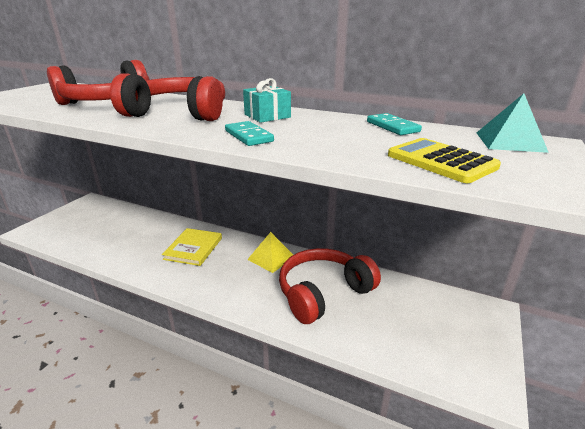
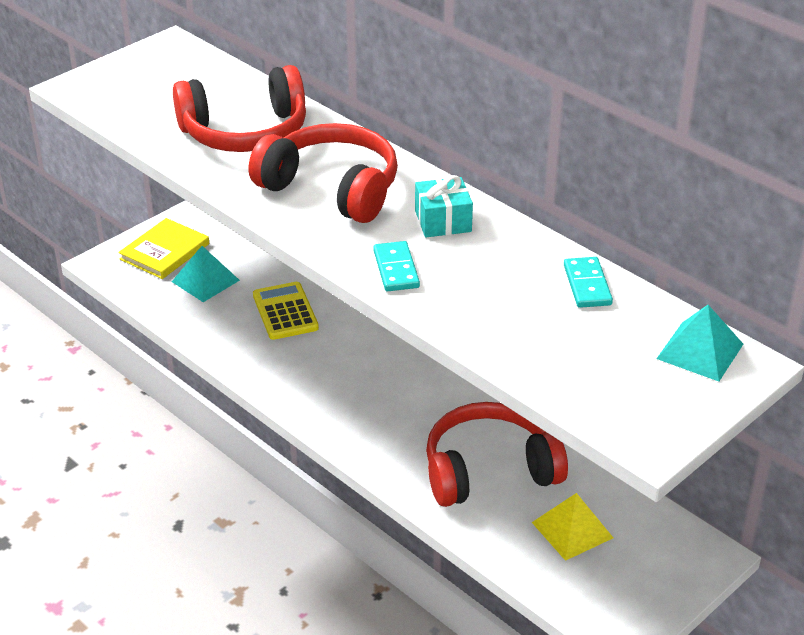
camera: 20 degrees right, 10 degrees up
yellow book [162,228,222,266] -> yellow book moved to [118,218,209,279]
yellow pyramid [247,232,293,273] -> yellow pyramid moved to [532,493,613,561]
yellow calculator [388,138,501,183] -> yellow calculator moved to [253,282,319,340]
none -> turquoise pyramid [172,246,240,302]

